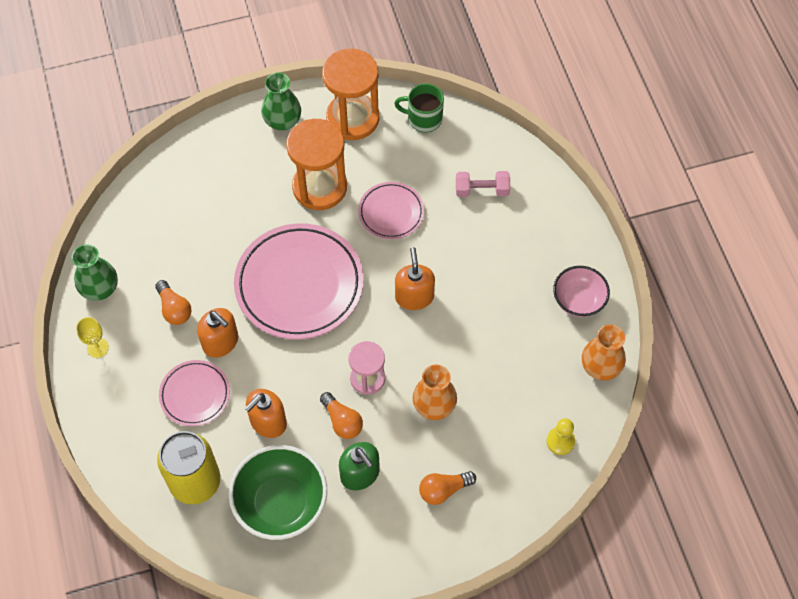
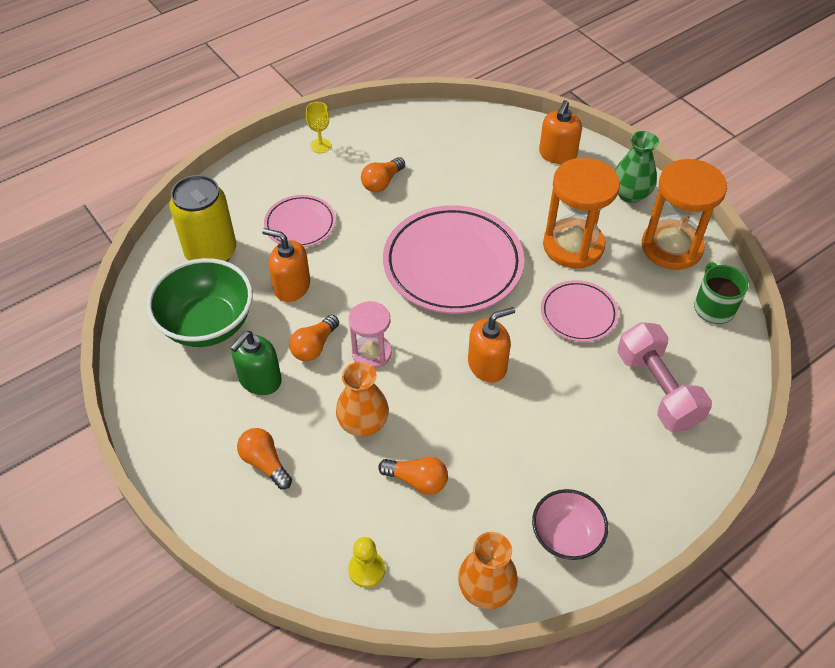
camera: 70 degrees right, 10 degrees down
green vase [71,244,118,301] -> none
orange soap dispenser [197,308,238,358] -> orange soap dispenser moved to [539,100,582,164]
pink dumbbell [456,171,510,197] -> pink dumbbell [617,322,712,431], size x1.62
none -> orange light bulb [378,457,448,495]

